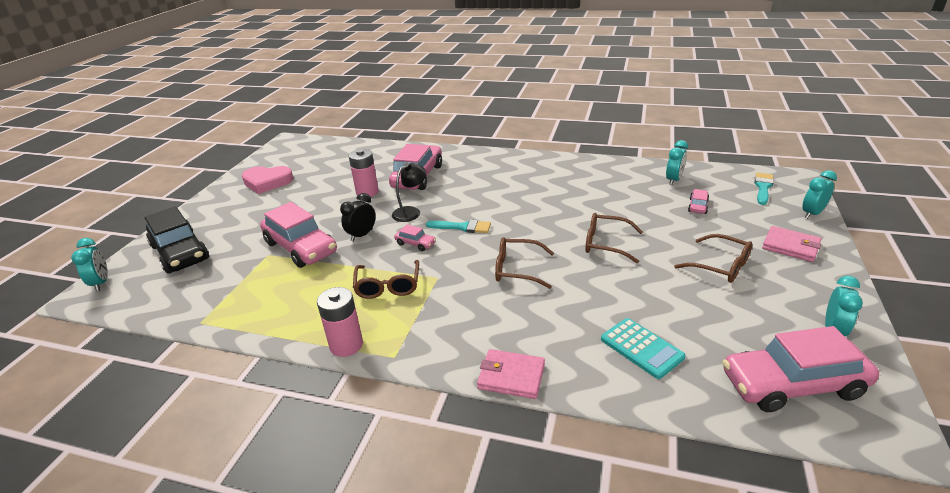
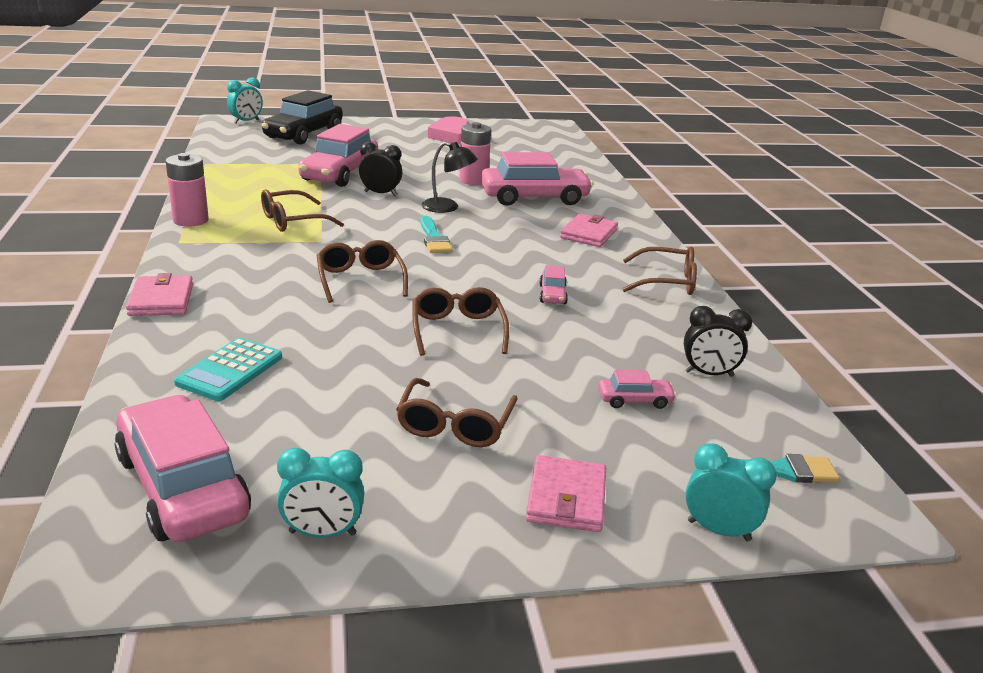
camera: 60 degrees right, 5 degrees down
pink car [394,225,436,251] -> pink car moved to [539,265,568,304]
turquoise clock [666,140,688,185] -> black clock [684,306,752,377]
none -> pink wallet [560,214,618,247]
none -> brown glasses [623,247,697,295]

